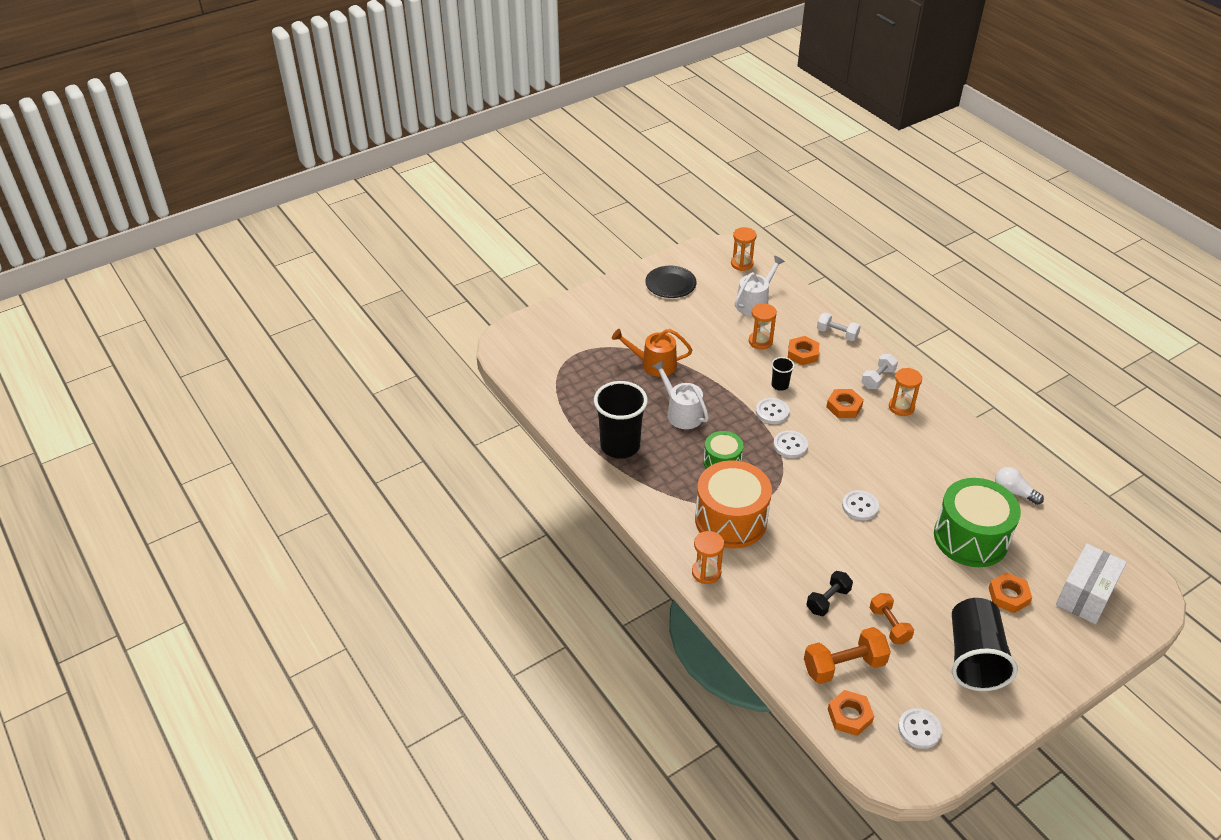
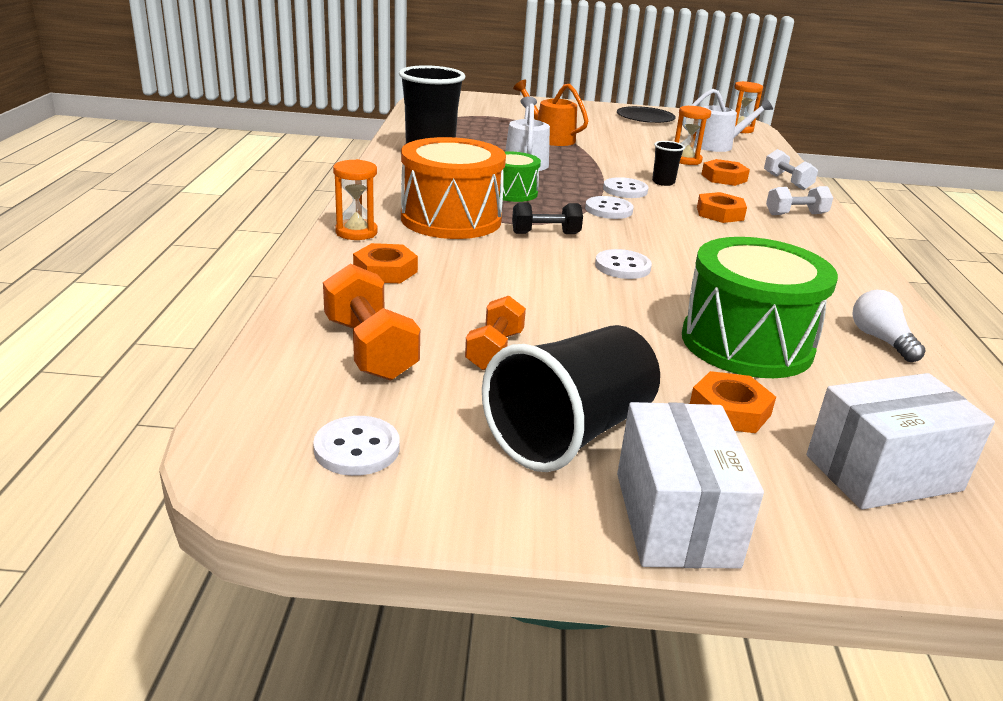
camera: 35 degrees right, 15 degrees down
orange dumbbell [804,627,891,684] -> orange dumbbell turned 45 degrees clockwise [323,264,420,381]
black dumbbell [806,571,853,616] -> black dumbbell moved to [512,202,583,234]
orange nut [828,690,874,736] -> orange nut moved to [353,243,418,283]
orange hourglass [889,368,922,416] -> none
none -> white box [617,402,764,569]

